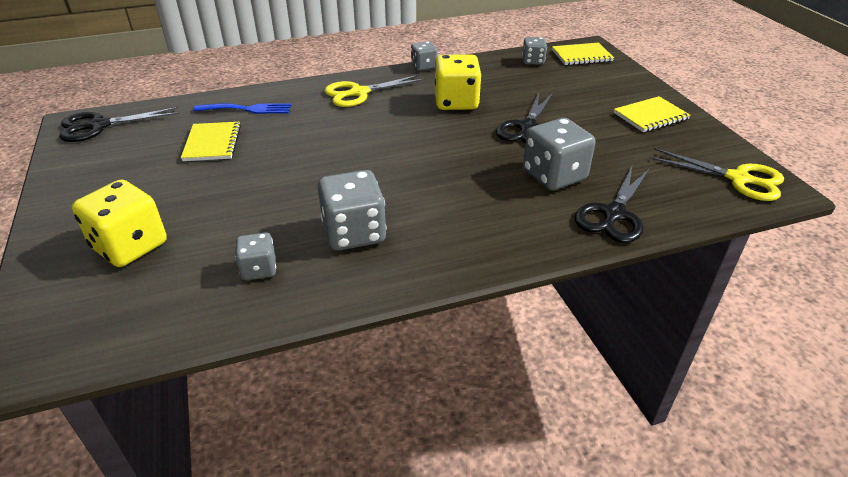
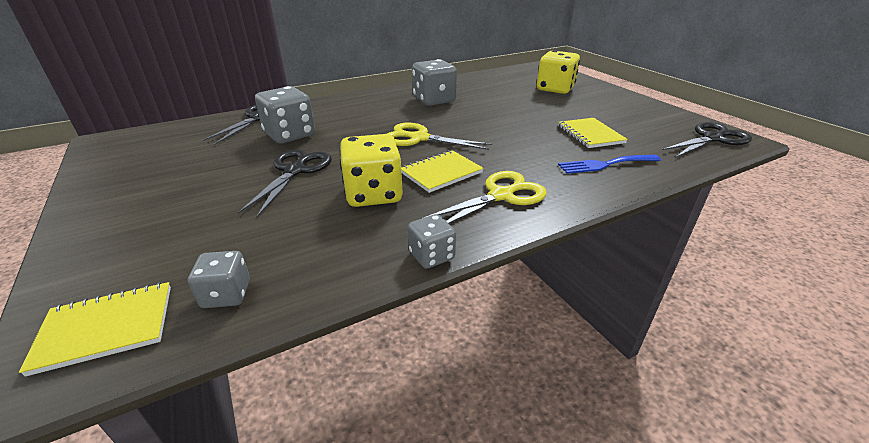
camera: 170 degrees right, 5 degrees down
grey dice [235,232,276,280] -> none
yellow notebook [614,96,691,132] -> yellow notebook moved to [401,150,484,193]
yellow scissors [649,148,784,201] -> yellow scissors moved to [387,122,492,150]

